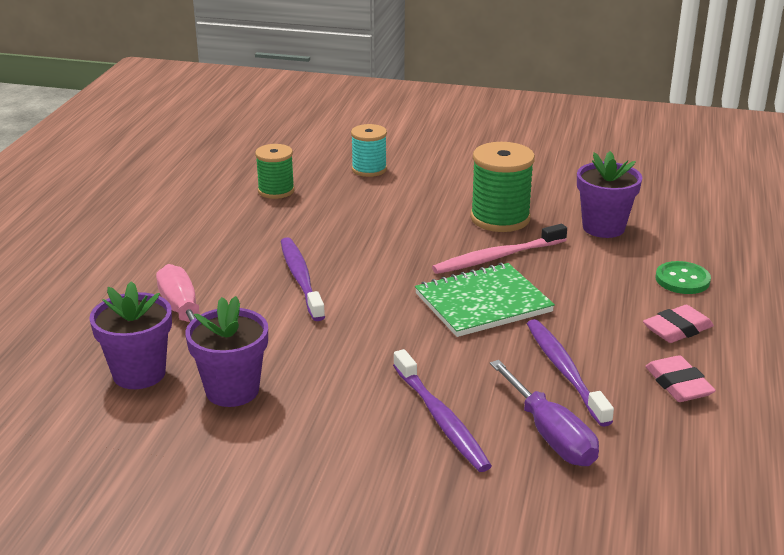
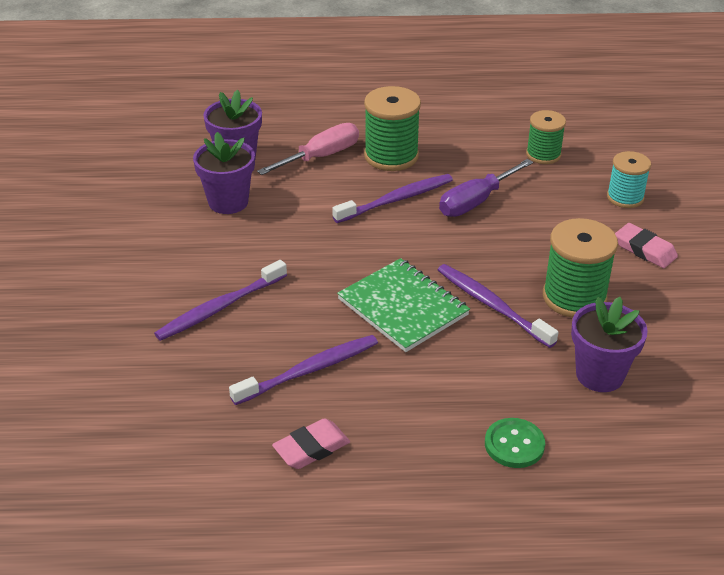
camera: 75 degrees right, 10 degrees up
pink toothbrush [432,224,567,274] -> purple toothbrush [438,264,558,348]
purple screwdriver [490,360,599,466] -> purple screwdriver moved to [439,159,533,217]
pink eraser [643,305,714,343] -> pink eraser moved to [615,223,678,268]
none -> green spool [364,86,421,171]

